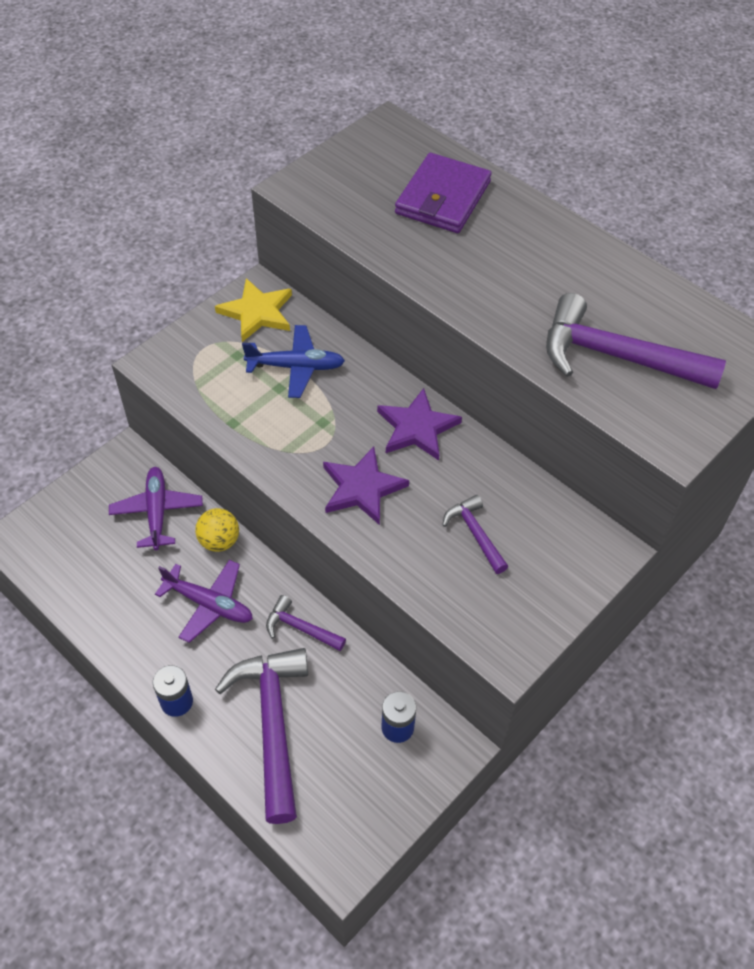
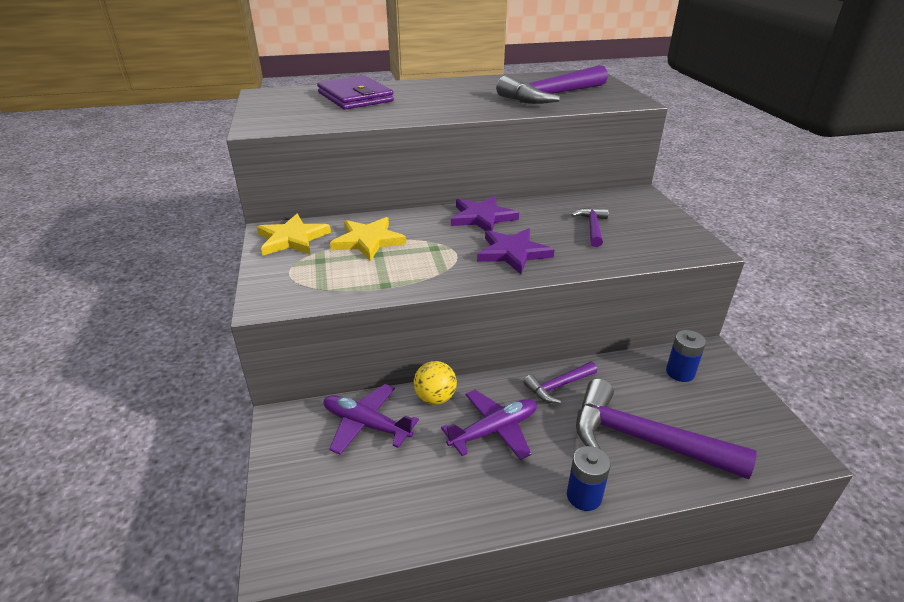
camera: 55 degrees left, 20 degrees down
blue plane [242,325,345,398] -> yellow star [330,217,406,261]
purple hammer [443,495,508,574] -> purple hammer turned 90 degrees clockwise [571,207,609,247]

